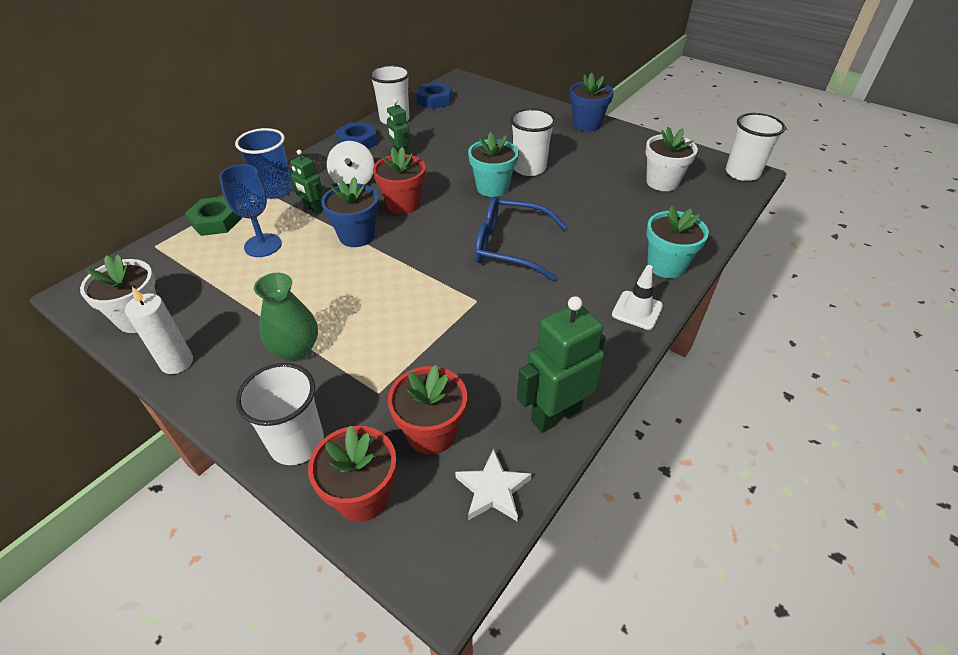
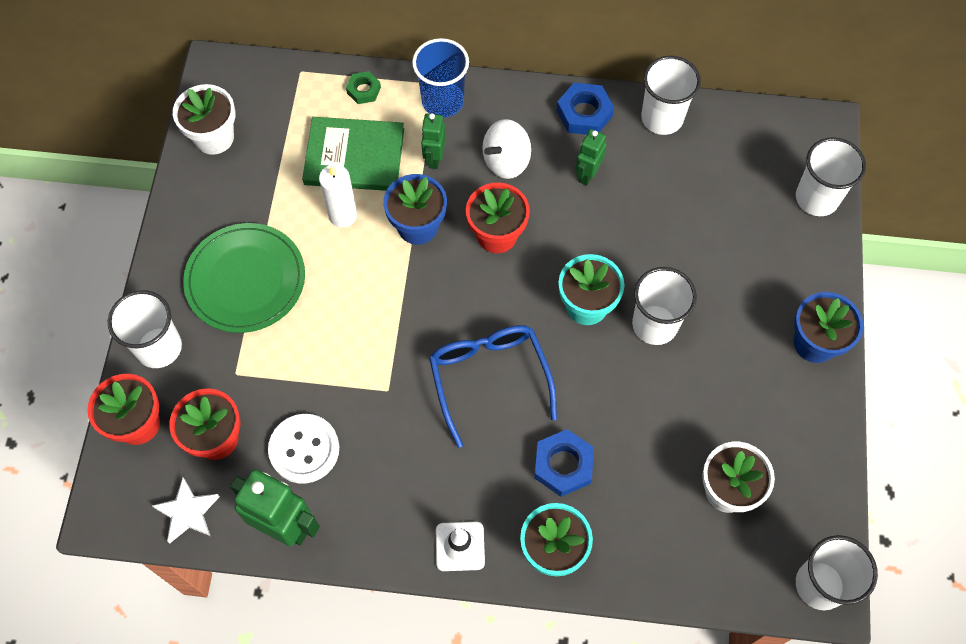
camera: 60 degrees right, 20 degrees up
white candle [125,287,193,374] -> white candle moved to [319,164,357,227]
green nut [185,196,242,236] -> green nut [346,71,381,104], size x0.62
blue goblet [219,164,282,257] -> green book [302,117,404,191]
green vase [254,273,318,361] -> green plate [183,223,305,333]
blue nut [416,82,452,109] -> blue nut moved to [534,429,594,497]
none -> white button [268,414,339,484]
none -> white cup [796,137,866,216]

